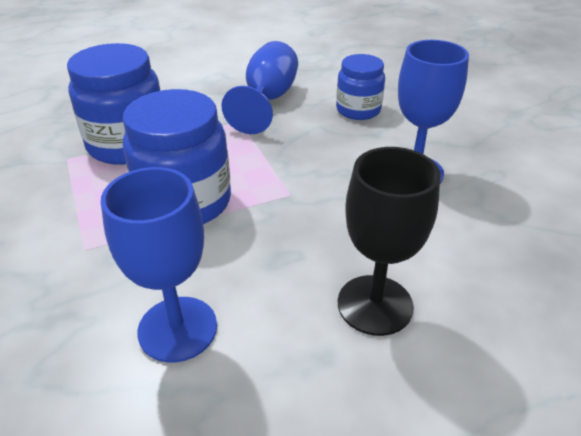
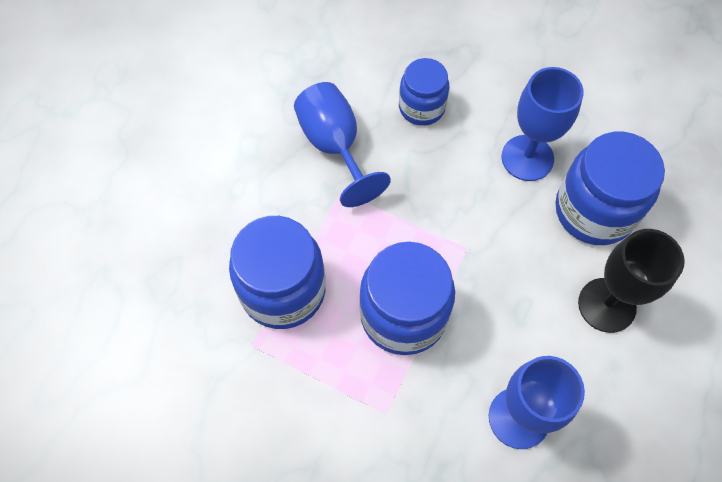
camera: 40 degrees left, 25 degrees up
none -> blue jar [556,132,665,245]

